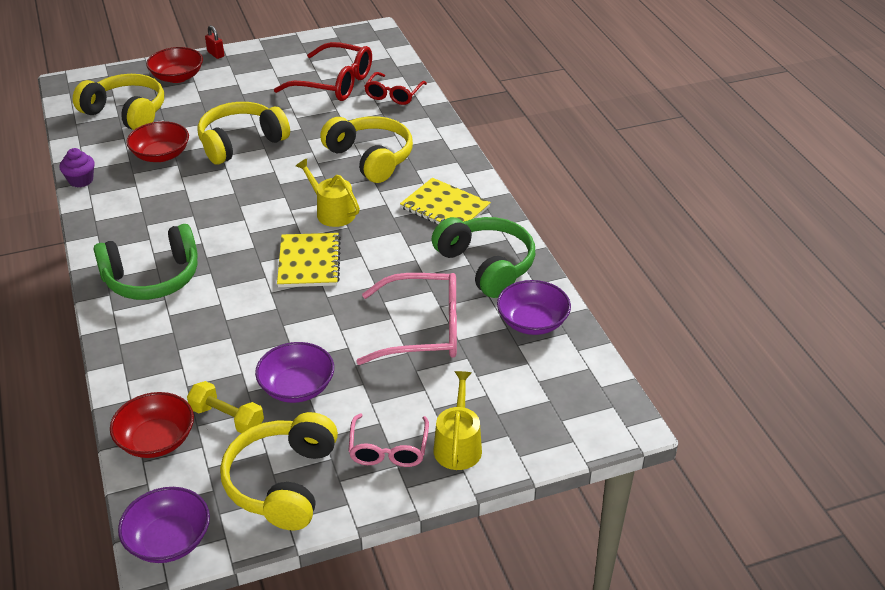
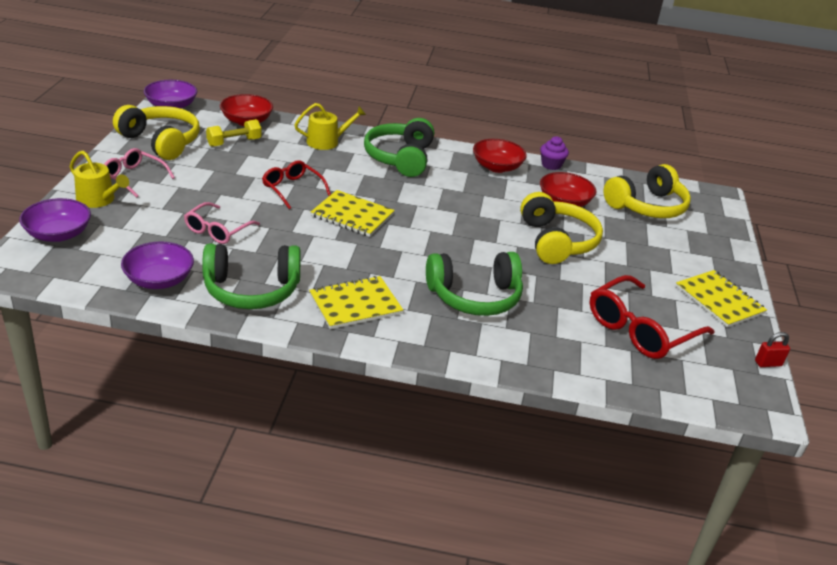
camera: 115 degrees right, 5 degrees down
red bowl [146,47,203,83] -> red bowl moved to [473,139,527,173]
red padlock [205,25,224,59] -> red padlock moved to [755,332,790,367]
purple bowl [255,342,334,403] -> purple bowl moved to [20,198,91,242]
yellow watering can [296,159,360,227] -> yellow watering can moved to [295,103,366,150]
yellow headphones [320,116,413,183] -> green headphones [426,252,523,316]
pink glasses [356,273,457,365] -> pink glasses [184,202,260,244], size x0.62
red glasses [364,72,427,105] -> red glasses moved to [262,160,331,209]
none -> yellow notebook [676,270,767,327]

